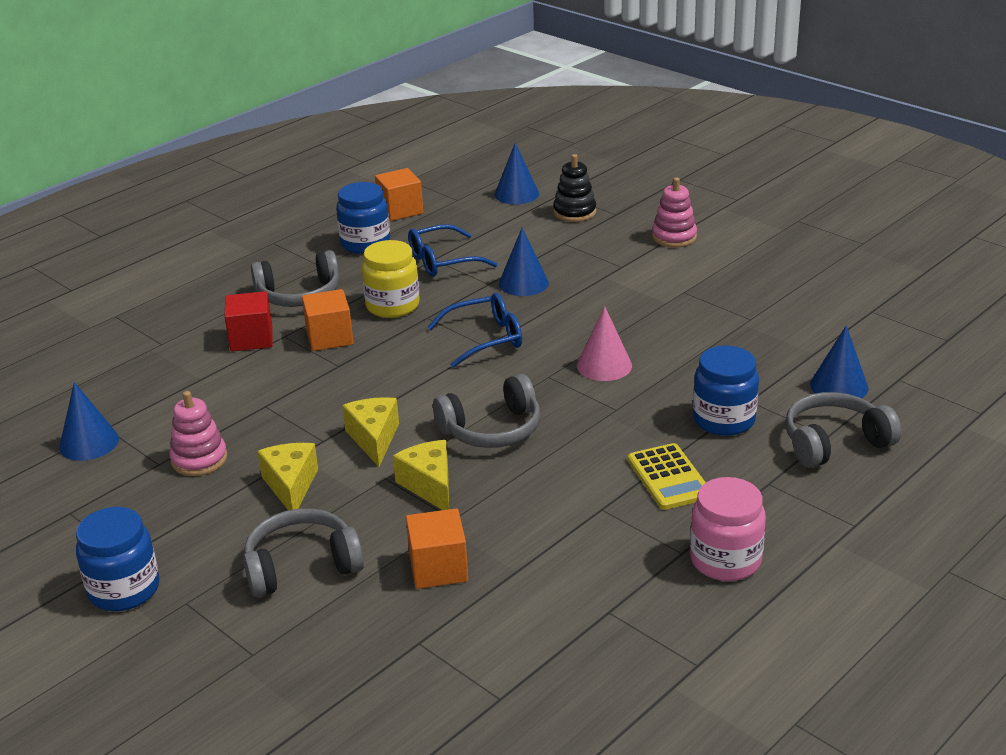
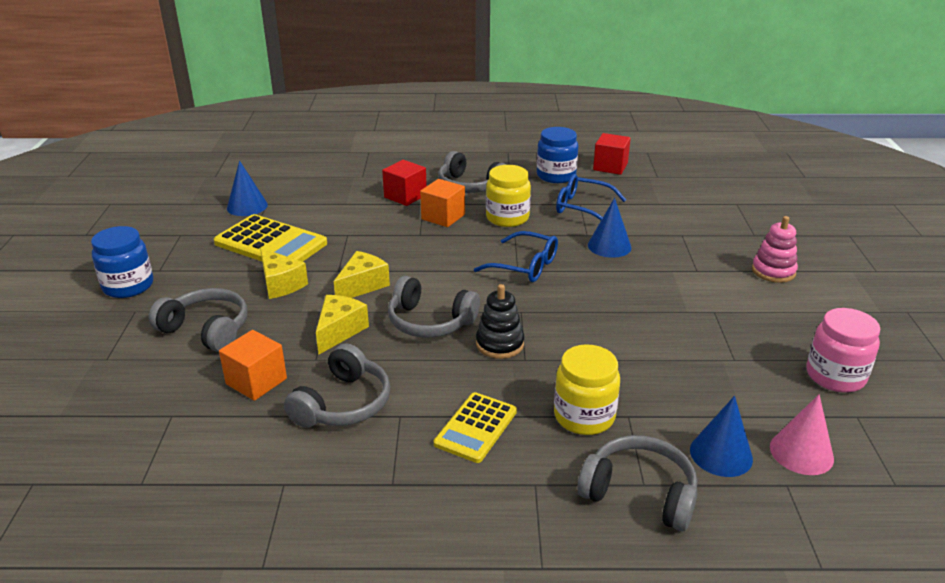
camera: 45 degrees right, 0 degrees up
pink stacking toy [169,391,227,476] -> yellow calculator [214,214,327,262]
yellow cheese [258,443,318,510] -> yellow cheese turned 105 degrees clockwise [260,248,308,299]
orange cube [375,168,423,221] -> red cube [593,133,631,175]
blue cone [495,143,539,204] -> none
black stacking toy [553,154,596,222] -> black stacking toy moved to [476,284,524,359]
pink cone [577,306,632,381] -> pink cone moved to [770,394,834,475]
pink jar [690,477,766,581] -> pink jar moved to [806,308,880,393]
blue jar [693,346,759,436] -> yellow jar [554,344,620,435]
none -> grey headphones [284,344,390,428]

